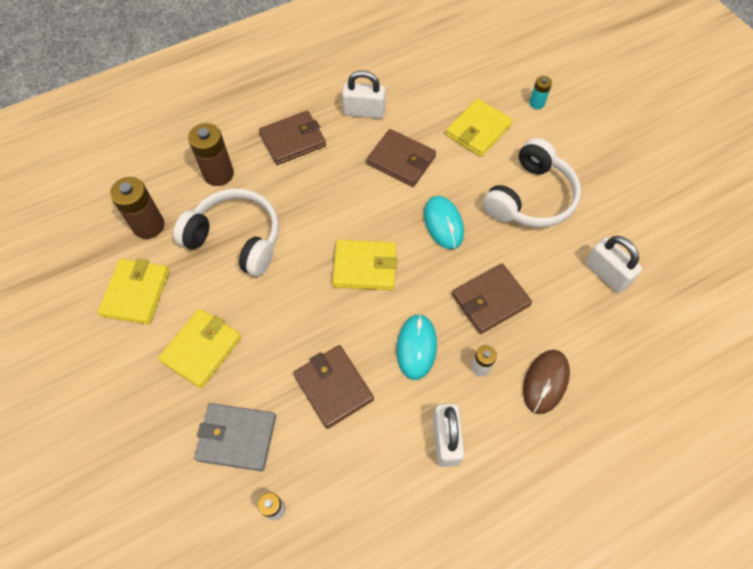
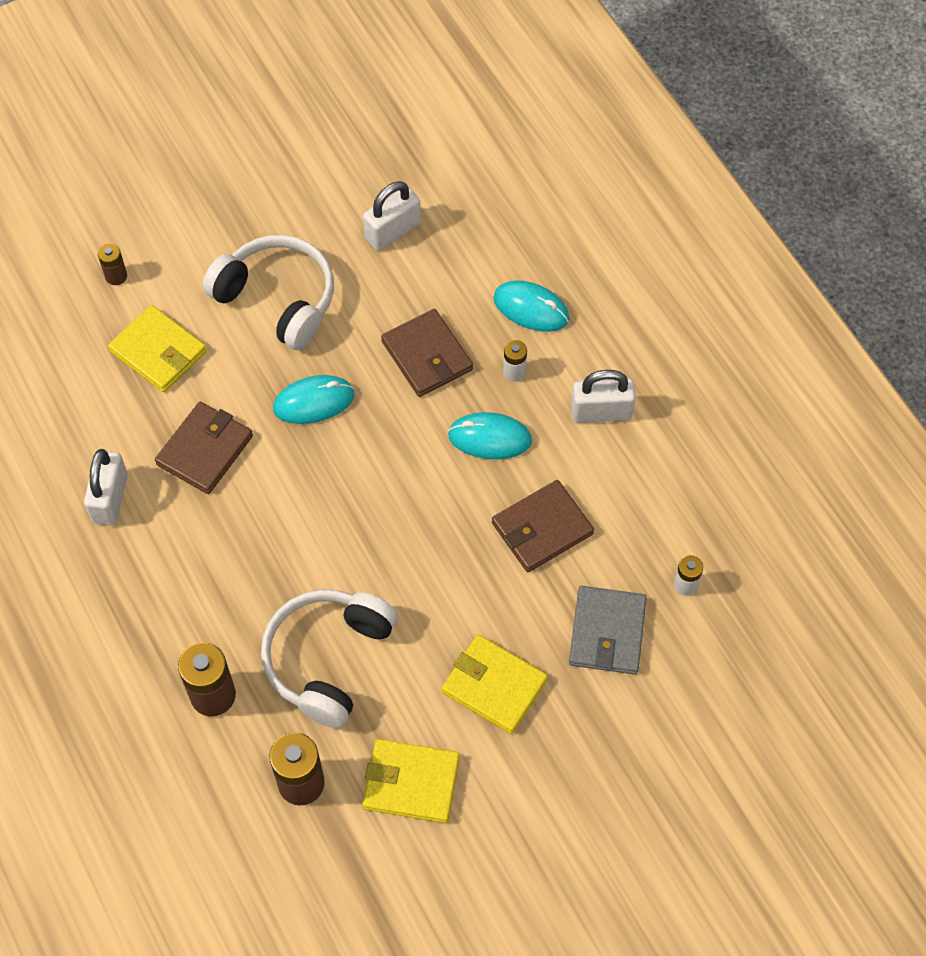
camera: 90 degrees left, 0 degrees up
brown wallet [259,111,326,165] -> none
yellow wallet [332,240,397,290] -> none
brown mouse [523,350,570,414] -> turquoise mouse [493,280,569,332]
turquoise battery [529,76,552,109] -> brown battery [98,243,127,285]

